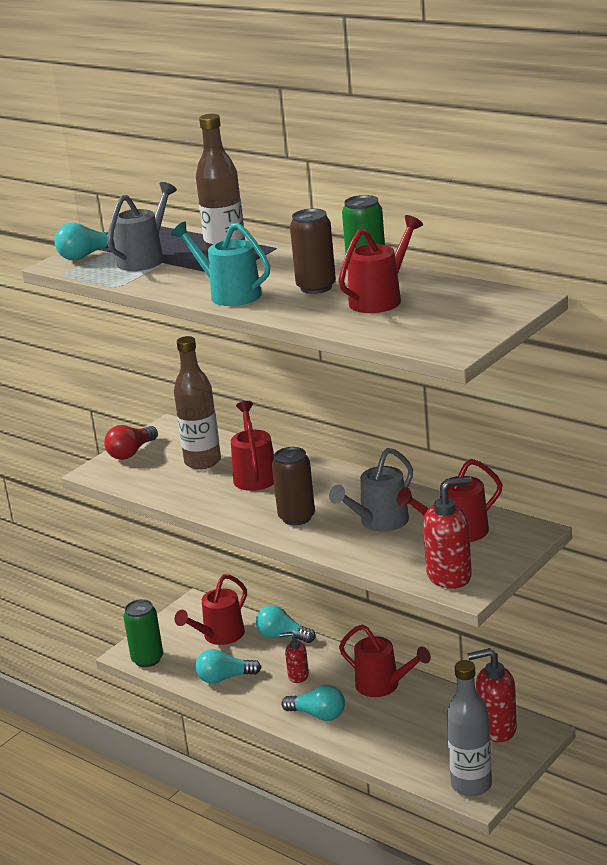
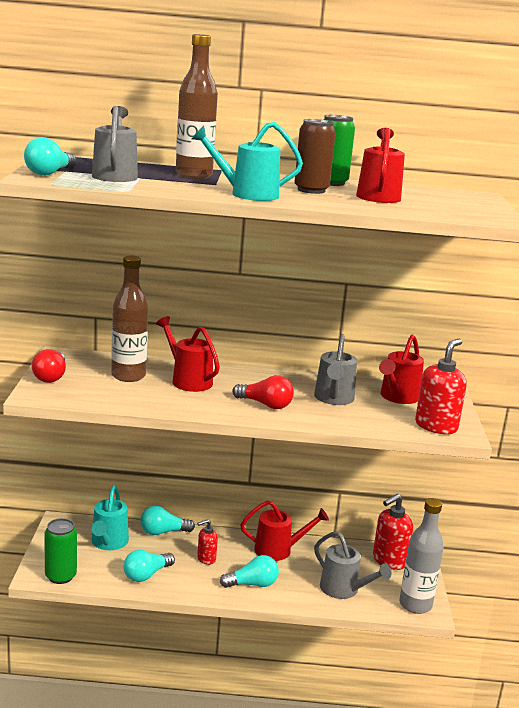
camera: 40 degrees left, 5 degrees down
red watering can [175,574,247,645] -> turquoise watering can [92,485,129,550]
brown can [272,447,315,525] -> red light bulb [232,375,294,409]
none -> grey watering can [314,531,391,599]

